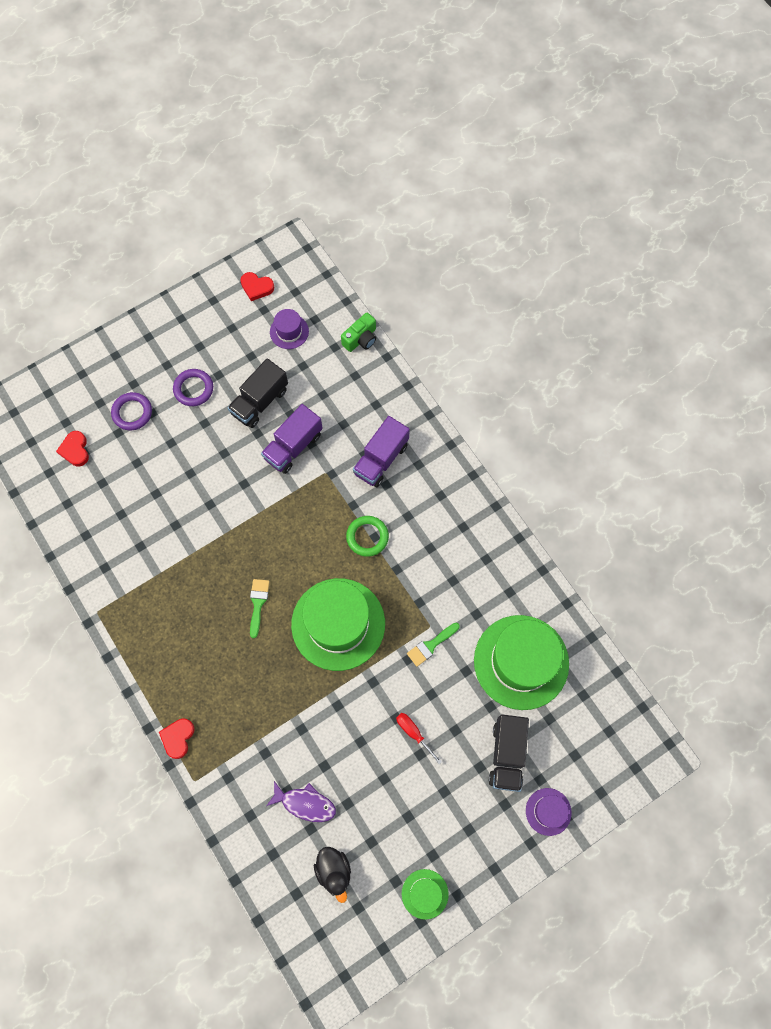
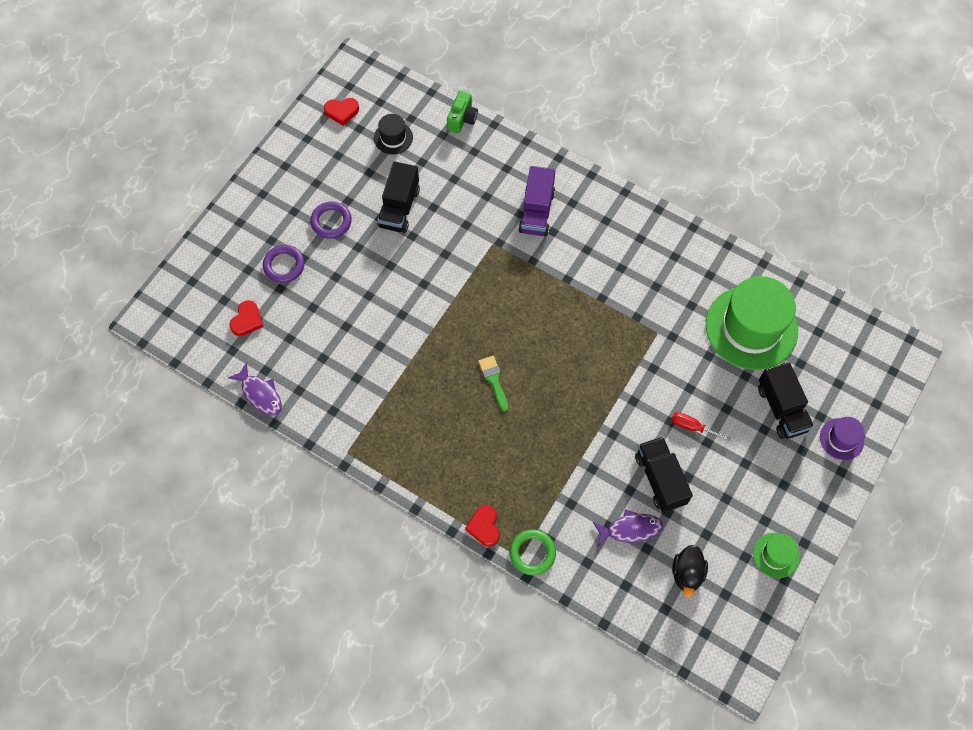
camera: 25 degrees left, 5 degrees down
red heart [56,431,89,466] -> red heart turned 120 degrees counterclockwise [229,300,263,336]
purple truck [261,404,323,474] -> none
purple hat [270,309,309,349] -> black hat [374,114,413,155]
green hat [291,578,385,671] -> none
black duck [314,847,351,903] -> black duck turned 60 degrees clockwise [672,545,708,597]
green ring [346,516,389,557] -> green ring moved to [509,529,556,575]
green brush [407,623,460,667] -> none
none -> purple fish [228,362,282,416]
none -> black truck [635,436,693,512]

